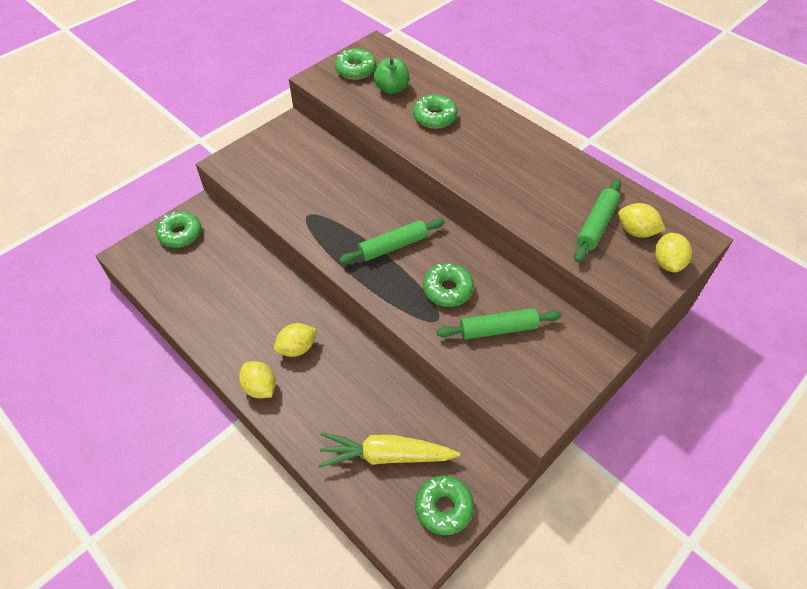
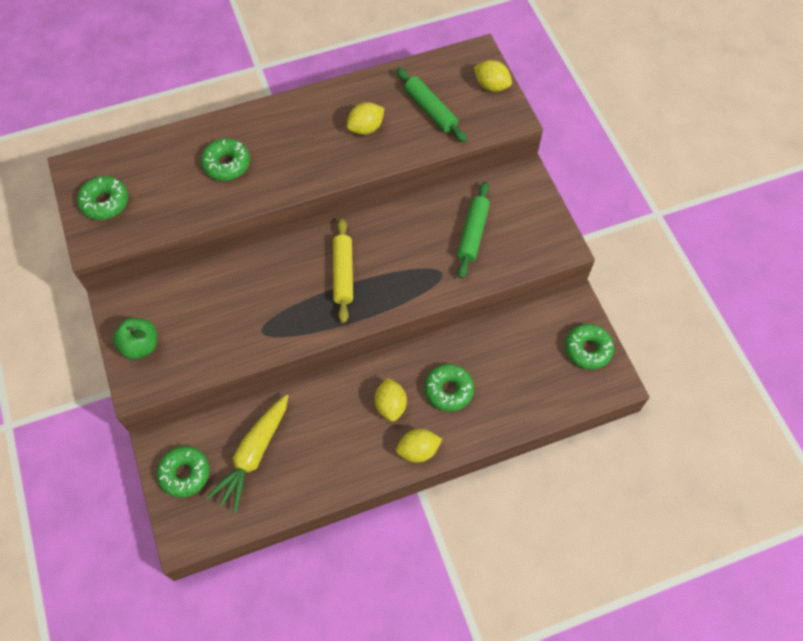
camera: 65 degrees left, 10 degrees up
yellow carrot [318,432,460,468] -> yellow carrot moved to [206,395,288,513]
green rolling pin [339,218,445,264] -> yellow rolling pin [333,219,353,323]
green apple [374,58,410,94] -> green apple moved to [113,318,157,359]
green donut [423,263,474,307] -> green donut moved to [424,364,474,412]
yellow lemon [618,203,666,238] -> yellow lemon moved to [347,102,385,135]

